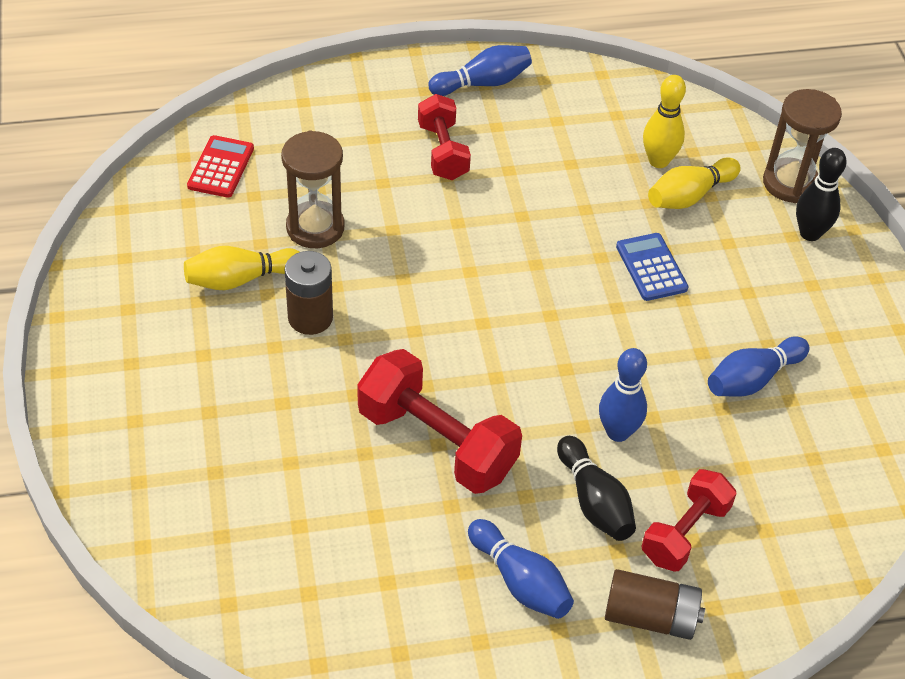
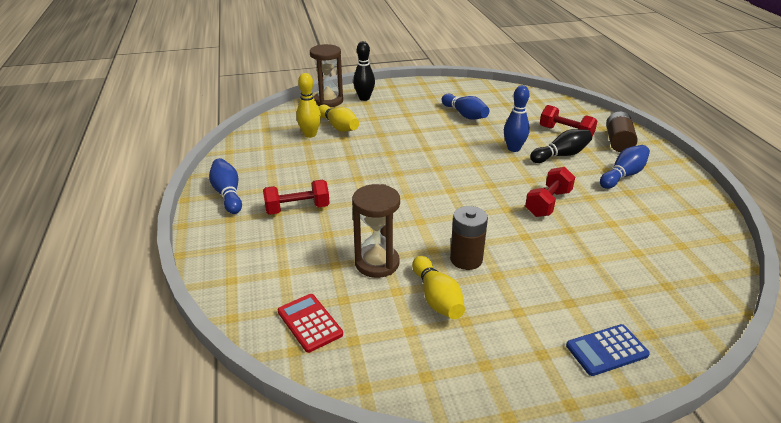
camera: 90 degrees left, 15 degrees down
red calculator [187,135,254,198] -> red calculator turned 45 degrees clockwise [278,294,343,353]
red dumbbell [357,349,522,494] -> red dumbbell [525,167,575,217], size x0.63
blue calculator [616,233,689,301] -> blue calculator moved to [566,324,650,376]

